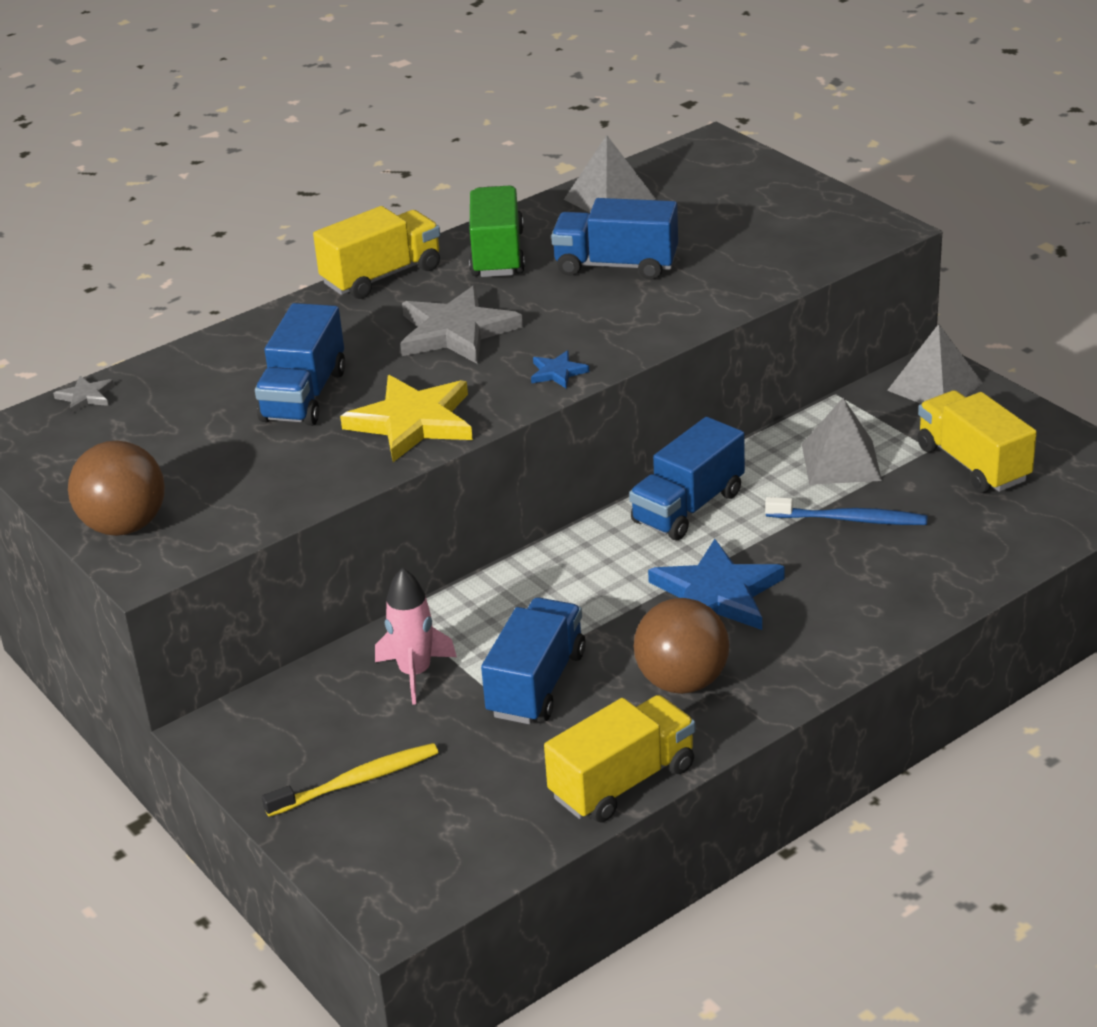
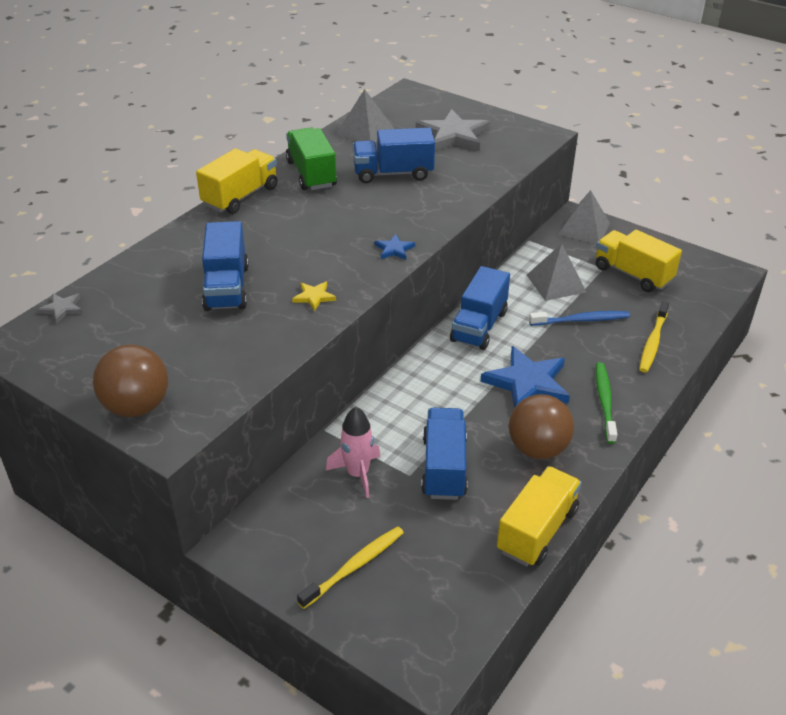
camera: 20 degrees left, 5 degrees up
yellow star [340,375,473,462] -> yellow star [292,282,336,311], size x0.46
grey star [400,285,523,364] -> grey star moved to [416,109,490,151]
none -> green toothbrush [596,362,617,444]
none -> yellow toothbrush [639,302,669,373]

